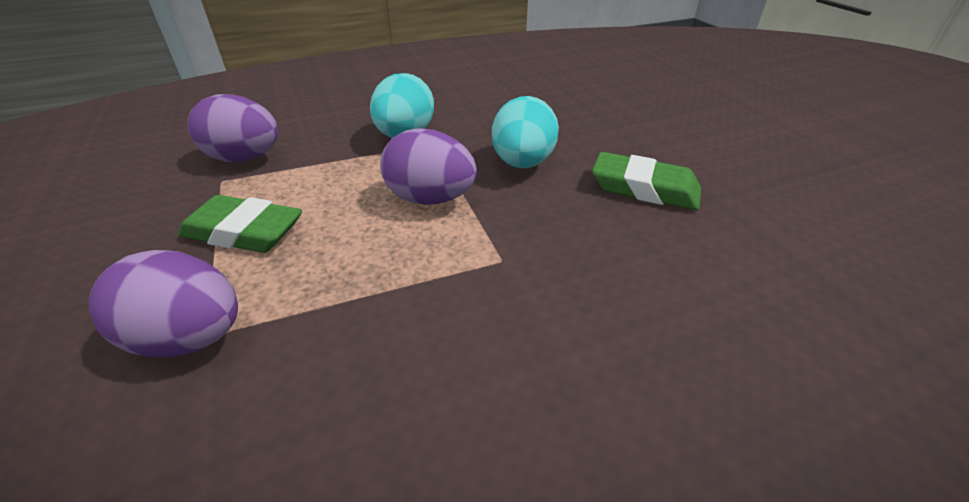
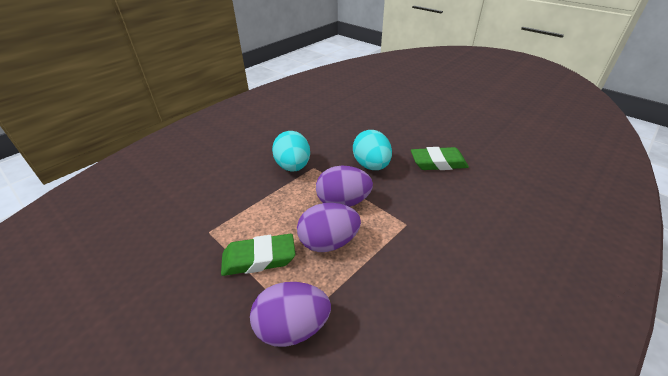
camera: 25 degrees left, 0 degrees up
purple egg [188,94,278,162] -> purple egg moved to [297,203,361,252]

